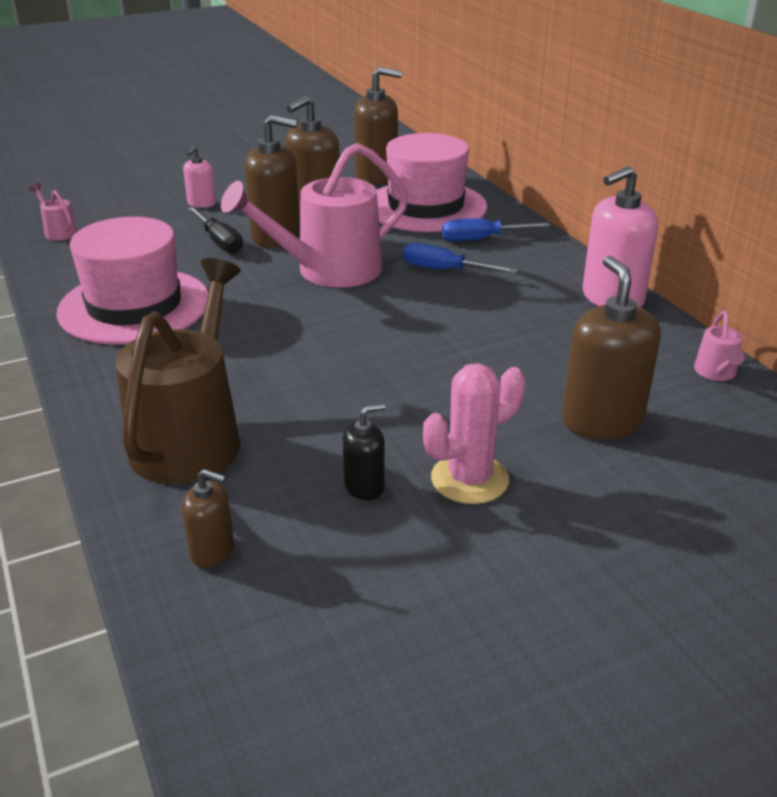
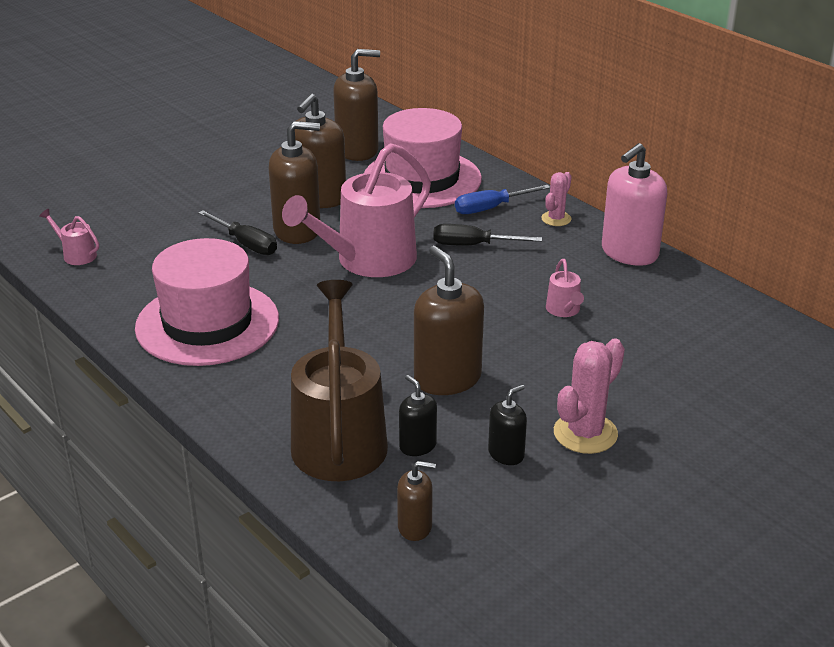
camera: 15 degrees left, 0 degrees up
pink soap dispenser [183,146,216,208] -> none
blue screwdriver [403,243,518,274] -> black screwdriver [433,224,542,246]
brown soap dispenser [562,256,661,439] -> brown soap dispenser moved to [414,246,484,395]
pink watering can [694,311,745,381] -> pink watering can moved to [546,259,584,317]
none -> black soap dispenser [399,375,437,456]
none -> pink cactus [541,172,572,226]

